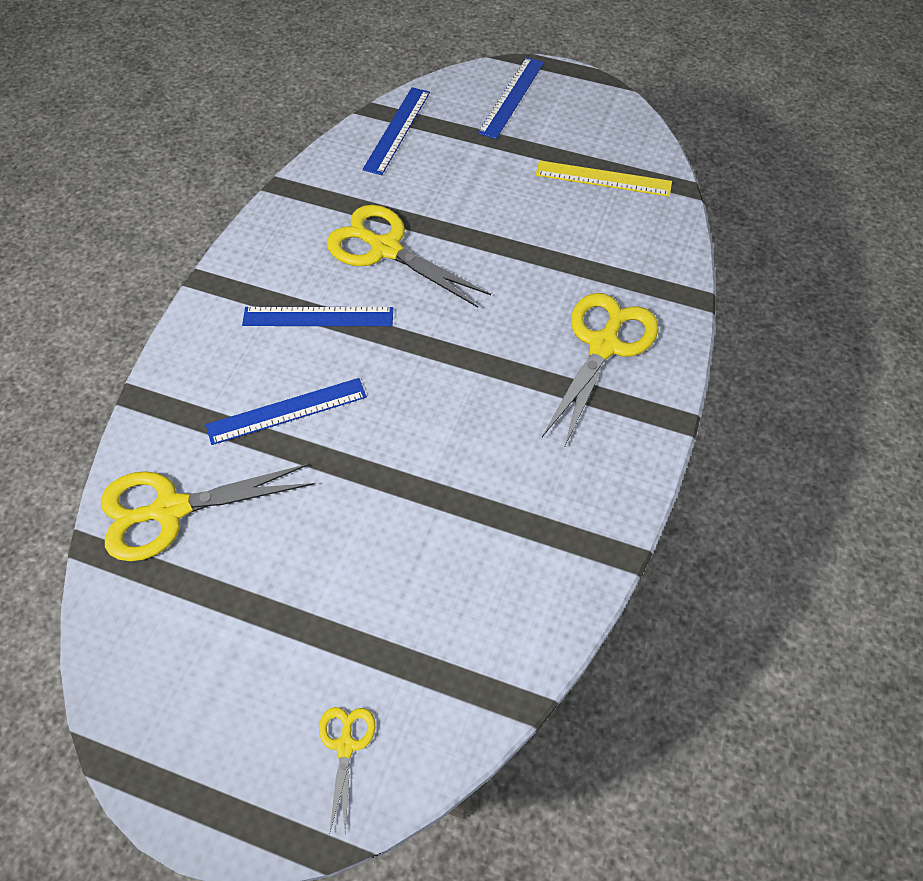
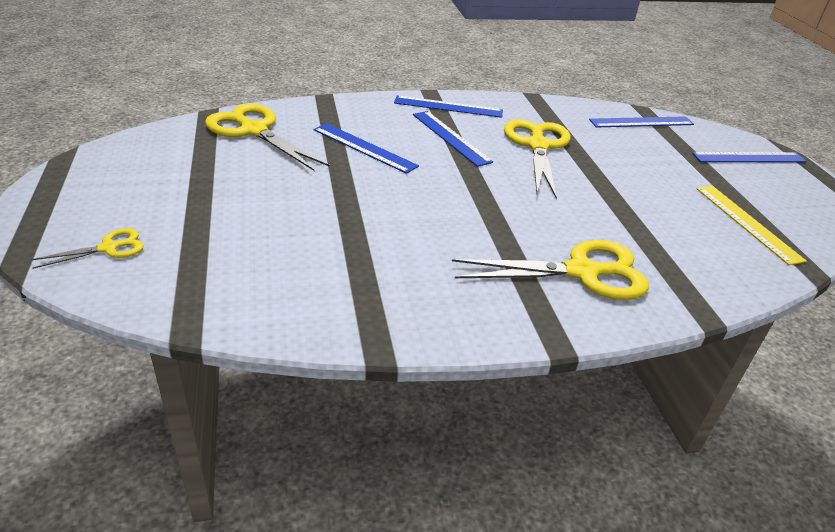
camera: 55 degrees right, 20 degrees down
none -> blue ruler [394,96,503,118]

